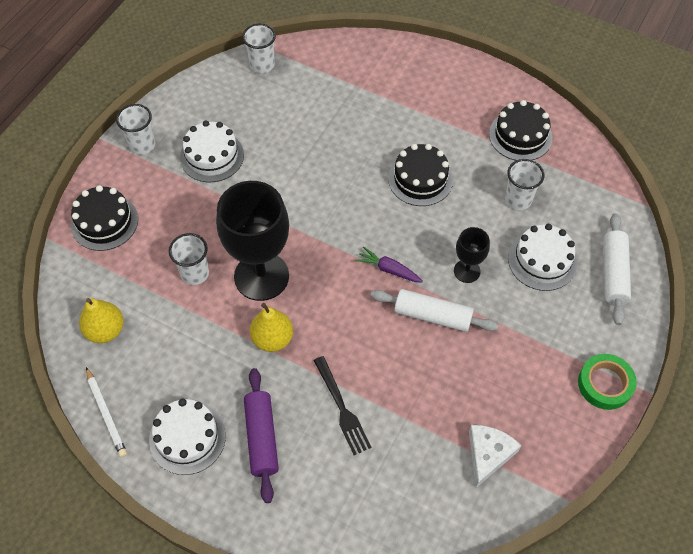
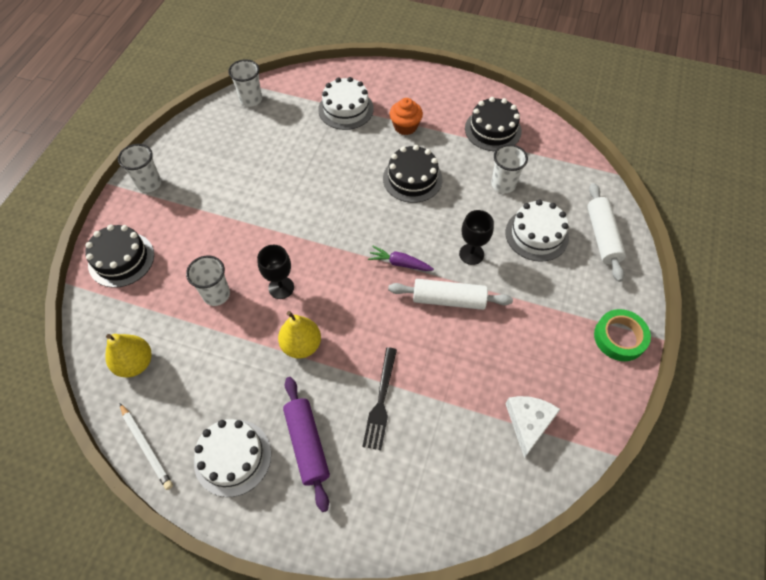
camera: 10 degrees left, 0 degrees up
white cake [180,121,244,182] -> white cake moved to [318,77,374,130]
black goblet [216,181,289,301] -> black goblet [257,245,294,299], size x0.49
black fork [313,356,371,455] -> black fork turned 45 degrees clockwise [362,347,397,450]
none -> orange cupcake [390,98,423,135]

